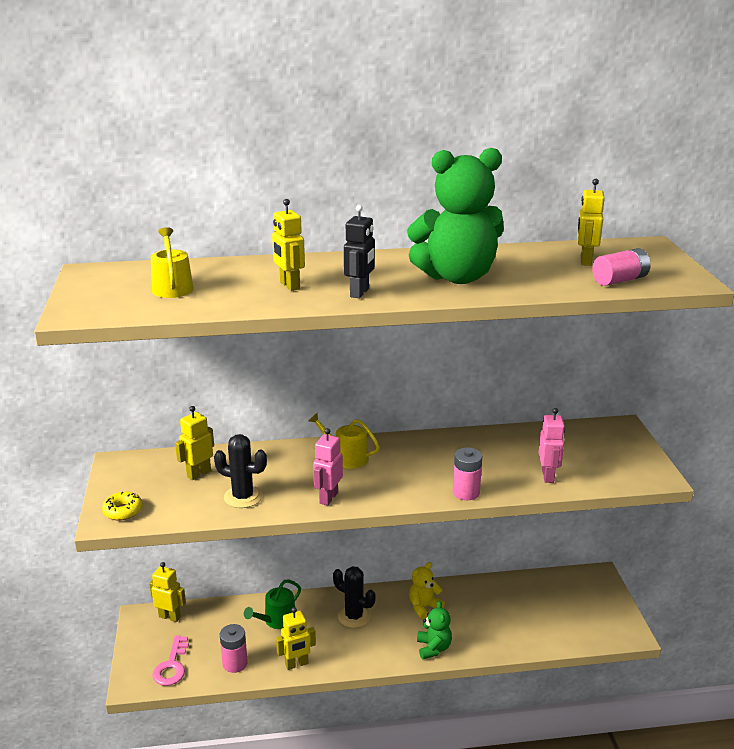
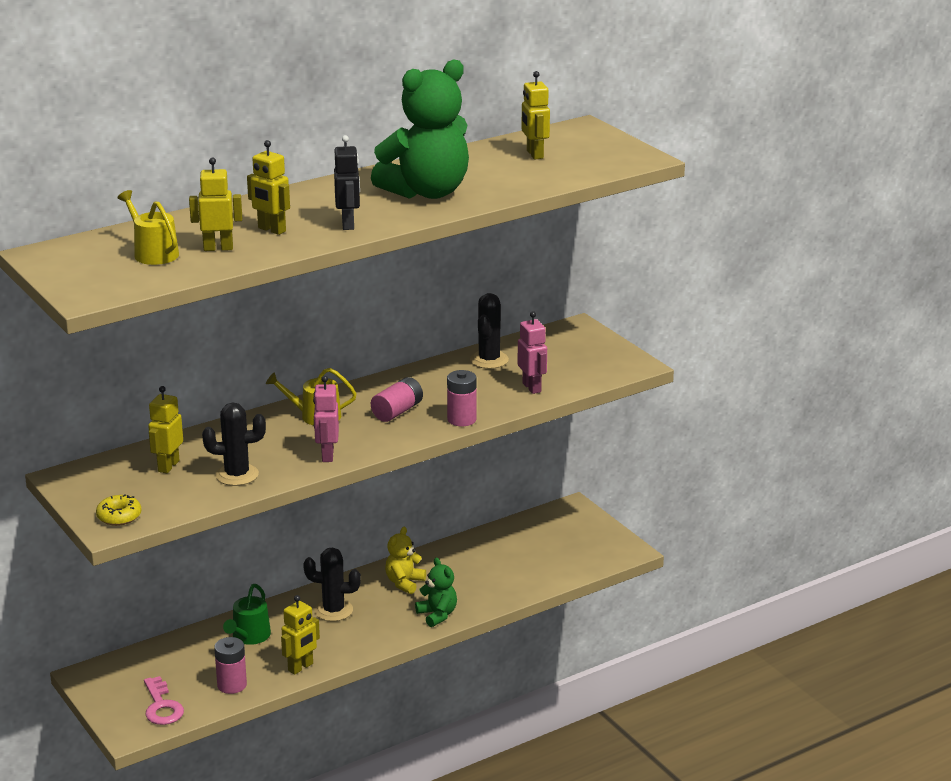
camera: 25 degrees left, 0 degrees up
yellow robot [149,562,186,622] -> yellow robot moved to [189,157,242,251]
pink battery [592,248,651,286] -> pink battery moved to [371,377,423,422]
none -> black cactus [470,293,509,369]

